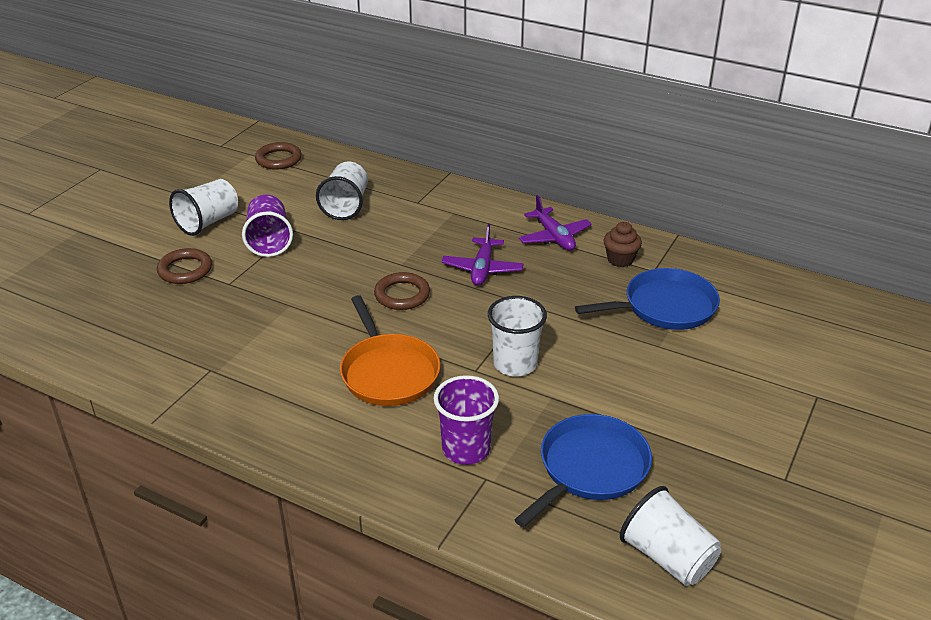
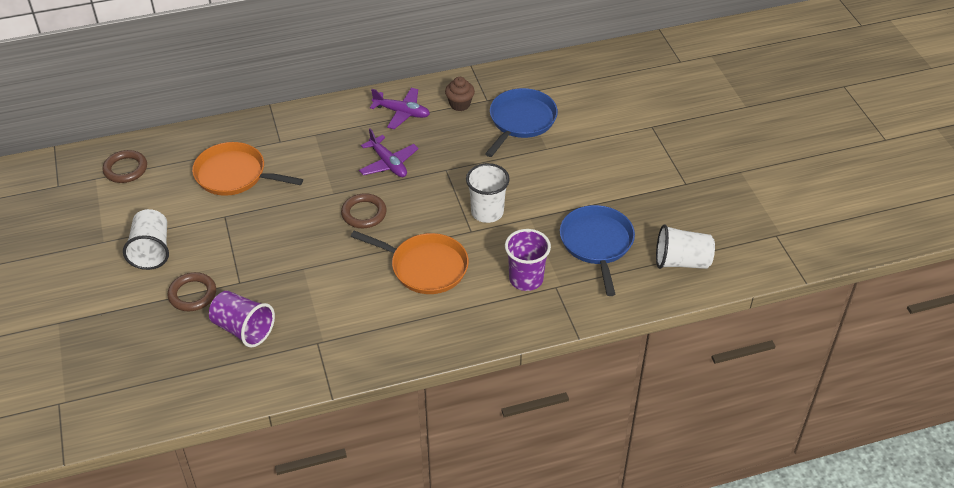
camera: 45 degrees left, 10 degrees up
purple cup [242,195,293,257] -> purple cup moved to [209,291,275,348]
white cup [316,161,368,220] -> orange pan [192,142,303,196]

